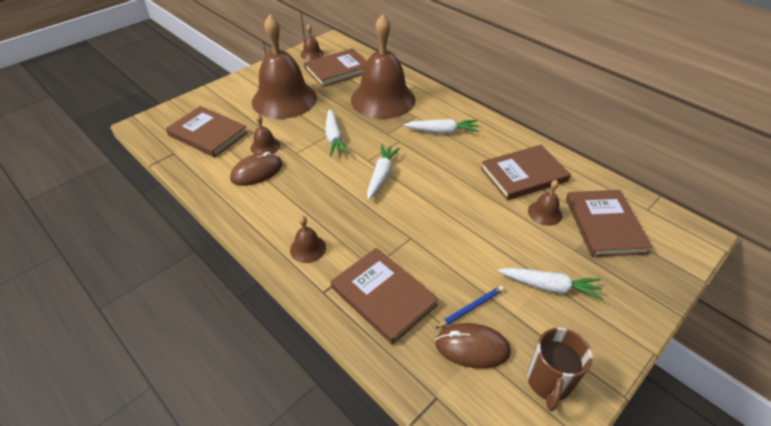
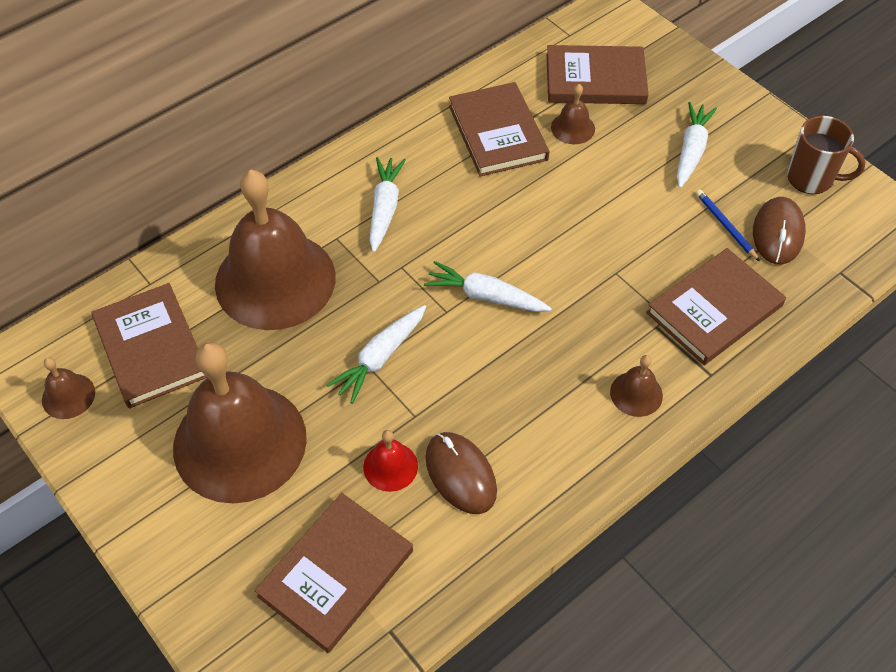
camera: 85 degrees left, 10 degrees up
brown bell [250,114,280,154] -> red bell [363,430,418,492]
white carrot [325,109,350,157] -> white carrot turned 135 degrees clockwise [326,305,426,404]

